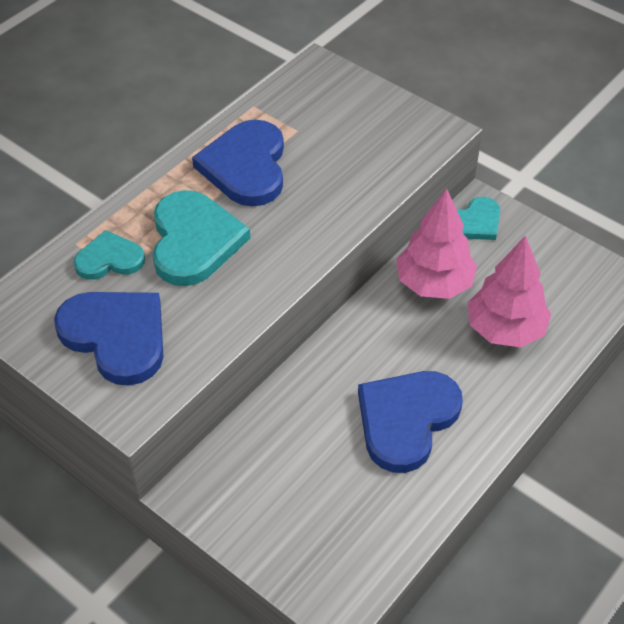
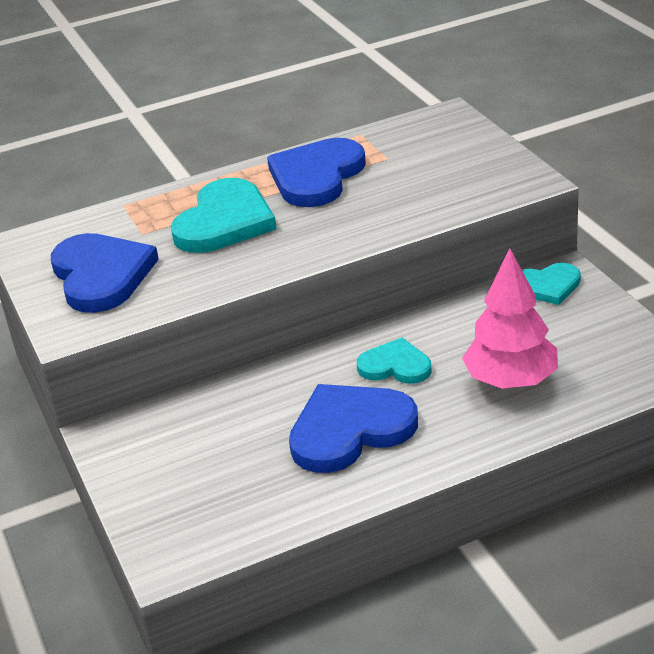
camera: 30 degrees right, 15 degrees down
turquoise heart [74,230,145,280] -> turquoise heart moved to [357,338,431,384]
pink tree [396,189,477,299] -> none

